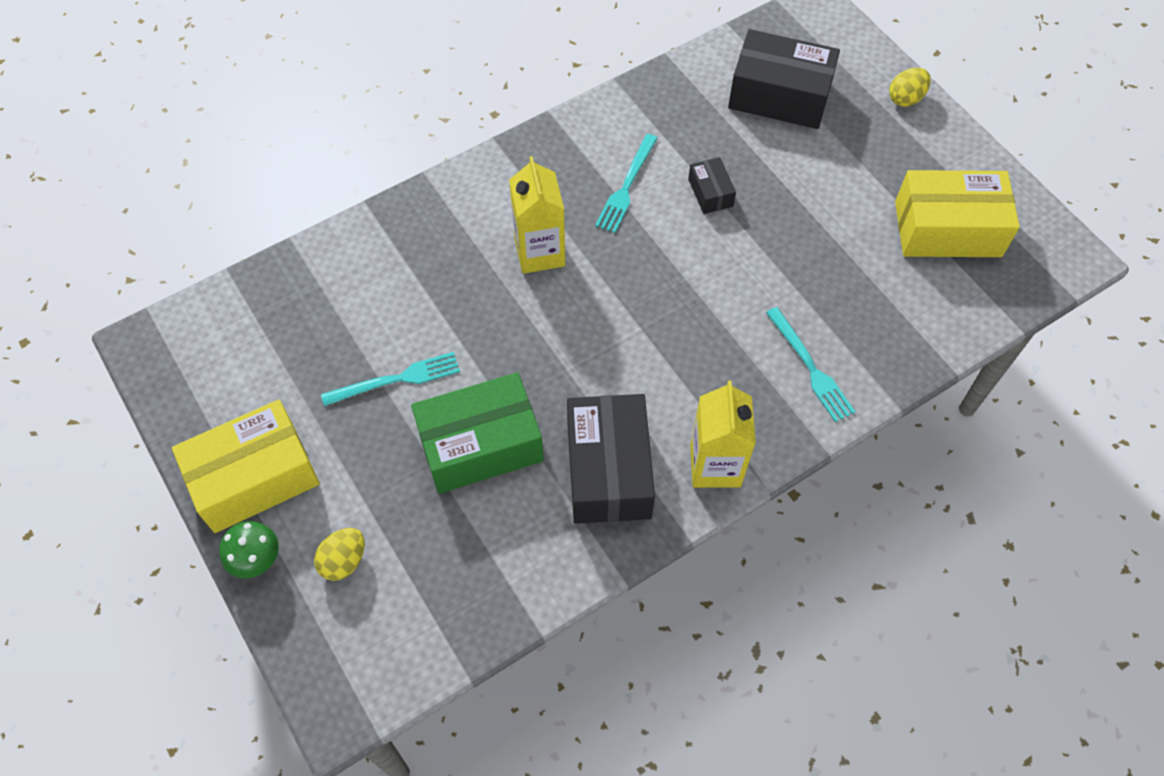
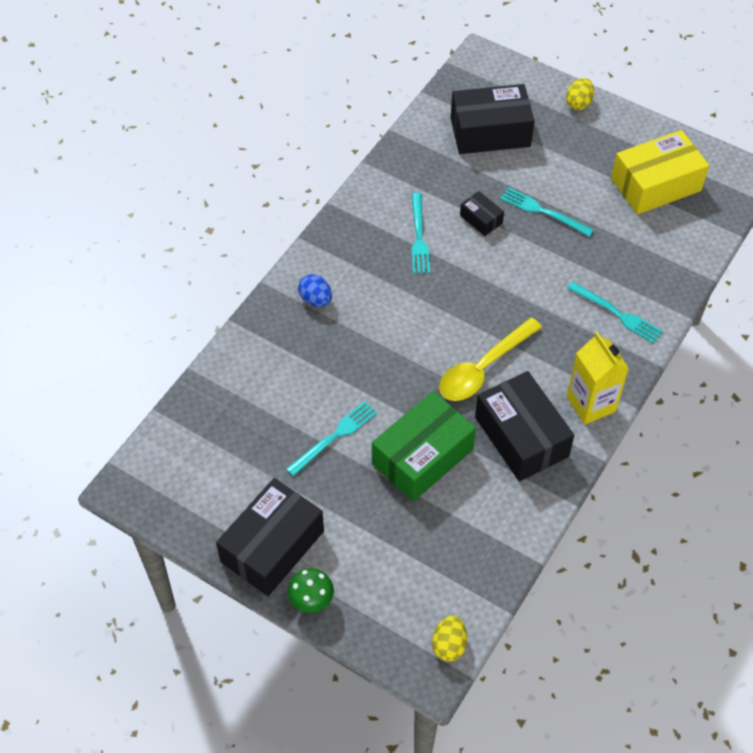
camera: 25 degrees left, 5 degrees down
yellow box [172,399,320,533] -> black box [216,478,324,596]
yellow egg [314,528,365,581] -> yellow egg moved to [432,615,467,662]
yellow carton [509,156,565,274] -> none
none -> blue egg [298,274,332,307]
none -> yellow spoon [439,317,542,401]
none -> turquoise fork [500,187,594,237]

